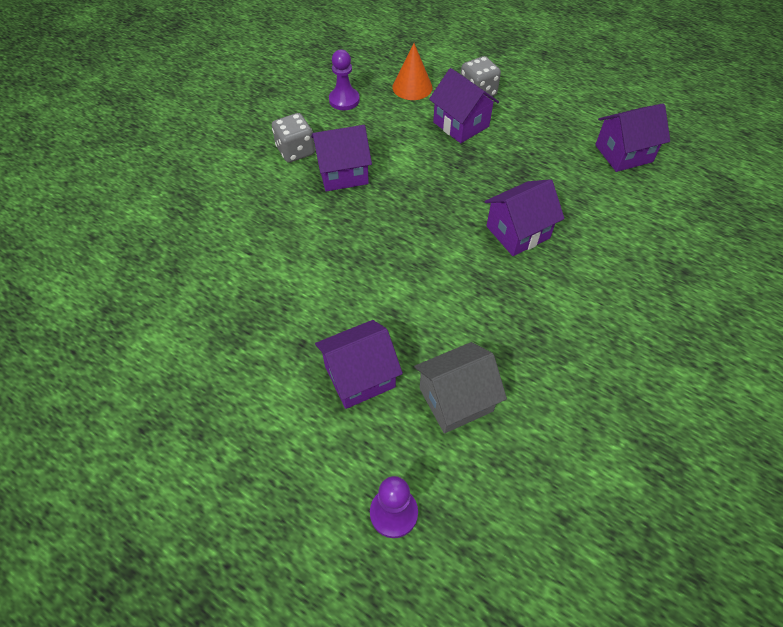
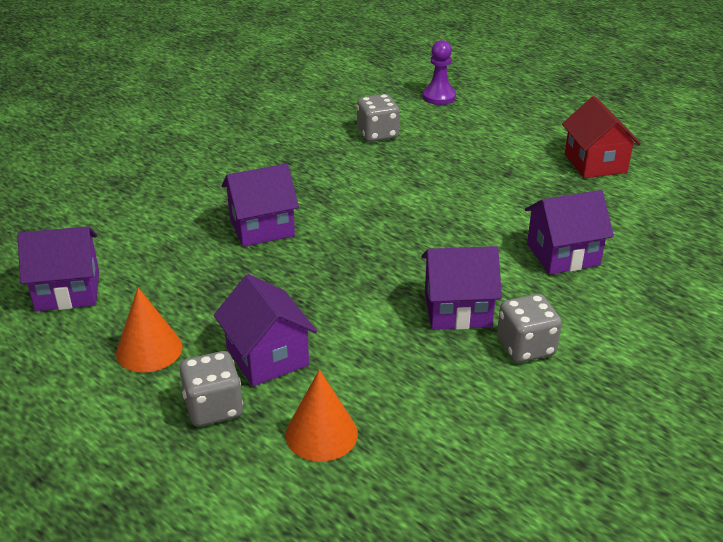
camera: 170 degrees left, 20 degrees down
purple house [315,320,403,409] -> purple house moved to [525,190,614,274]
purple pawn [329,50,360,110] -> none
grey house [414,342,507,434] -> grey dice [357,94,400,142]
none -> orange cone [116,288,183,372]
none -> red house [562,96,641,178]

